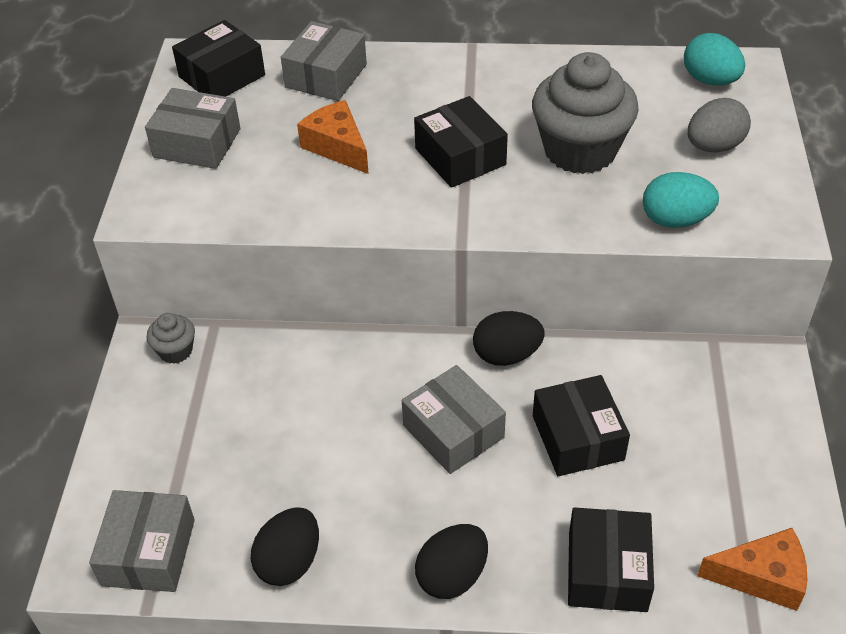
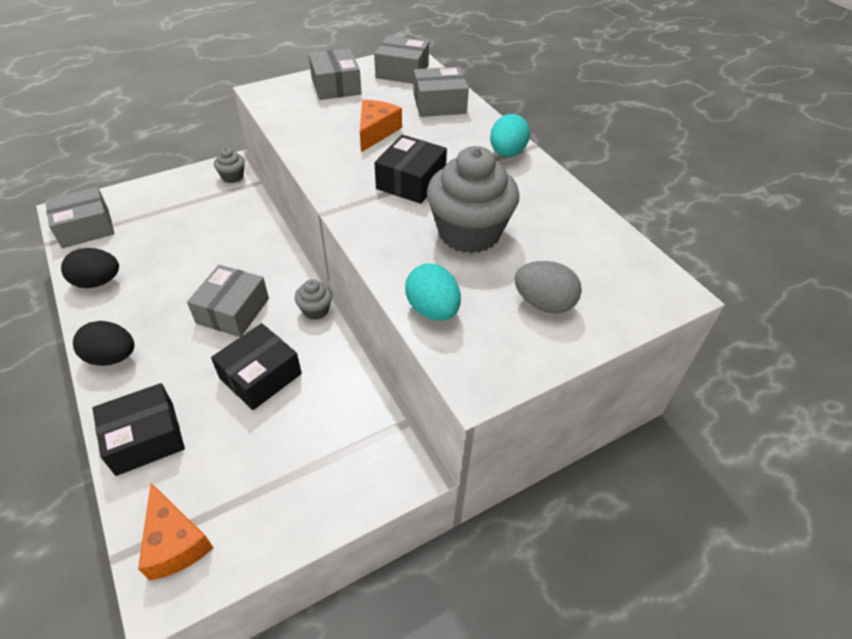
camera: 55 degrees right, 0 degrees up
black box [172,20,265,97] -> grey box [374,35,429,84]
black egg [473,311,545,366] -> grey cupcake [295,279,332,320]
turquoise egg [684,33,745,85] -> turquoise egg moved to [490,114,530,157]

